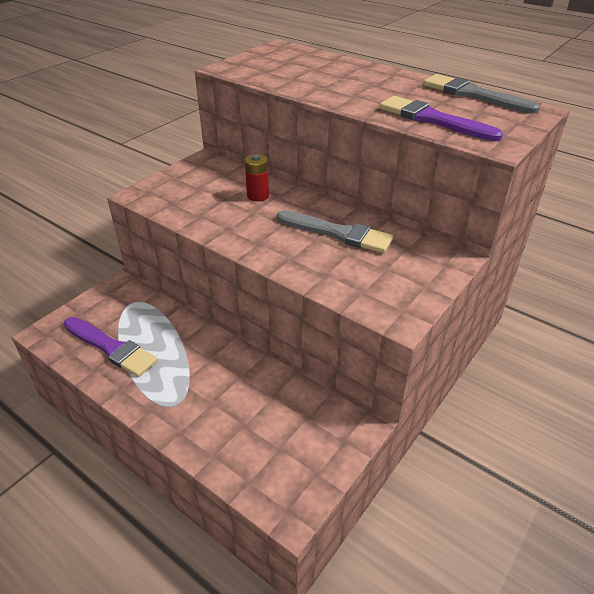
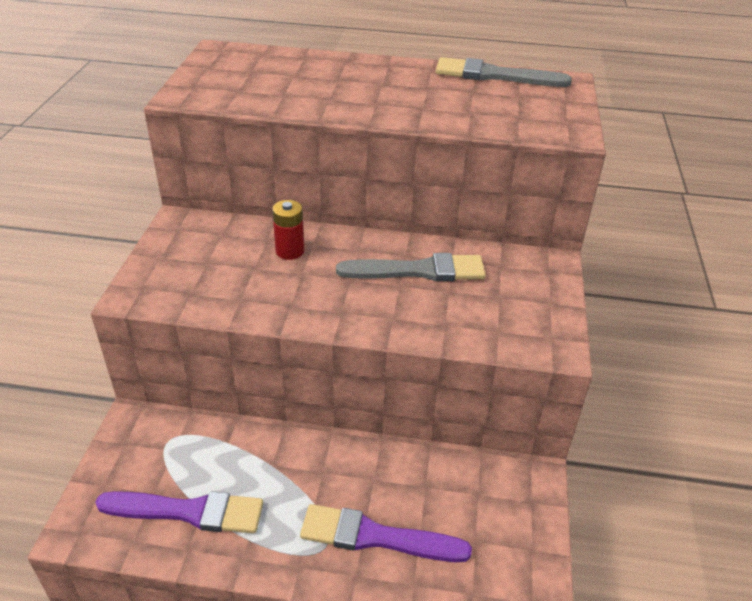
camera: 30 degrees left, 0 degrees up
purple brush [379,96,503,141] -> purple brush moved to [300,504,472,562]

